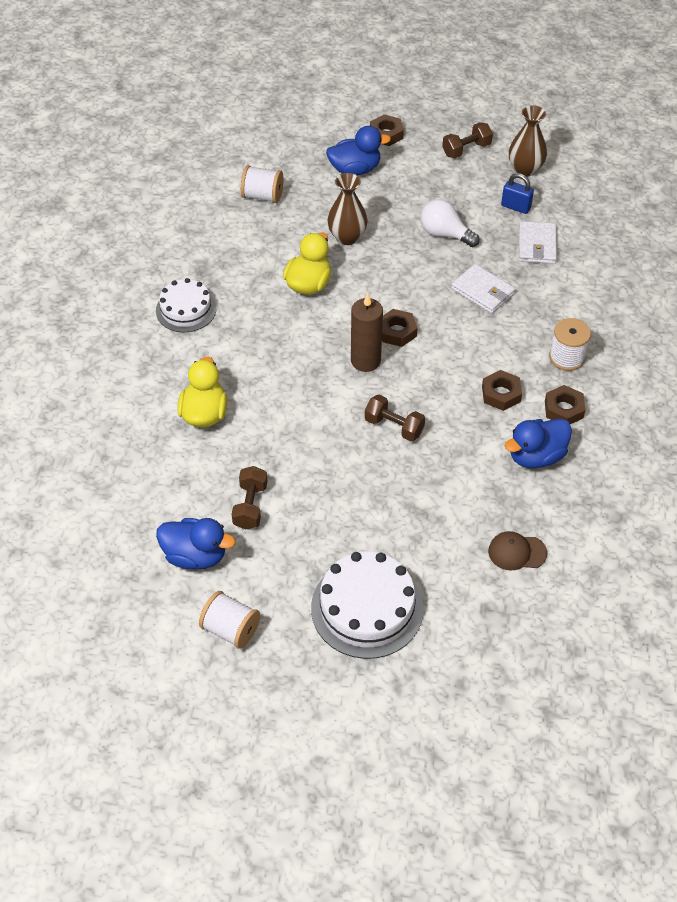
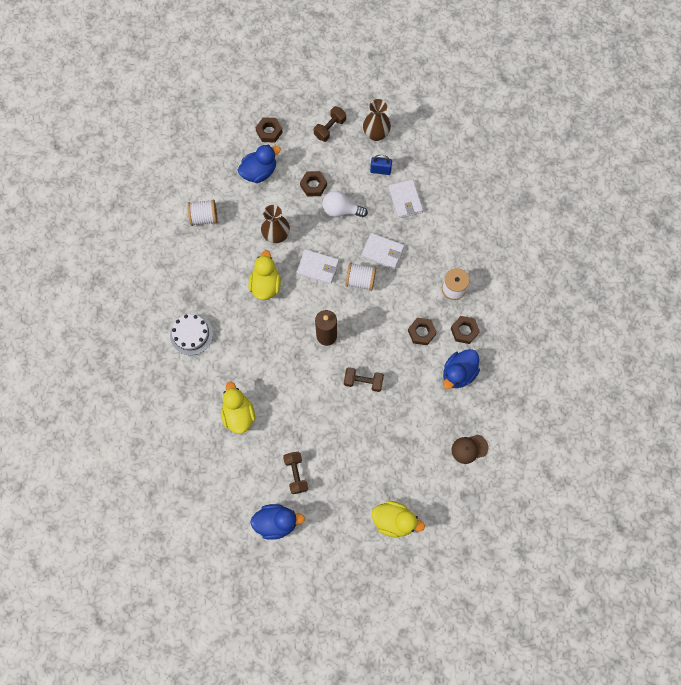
camera: 20 degrees left, 20 degrees up
white spool [199,591,260,649] -> white spool moved to [346,262,376,291]
white cake [311,552,423,659] -> yellow duck [372,501,425,538]
brown nut [382,309,417,347] -> brown nut moved to [300,171,327,197]
none -> white wallet [296,249,339,284]

